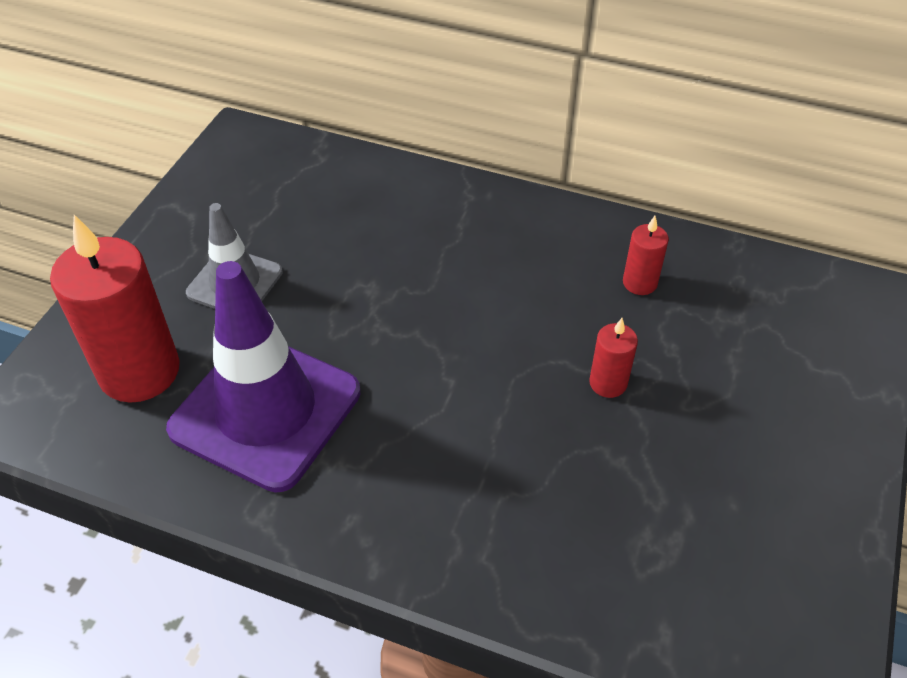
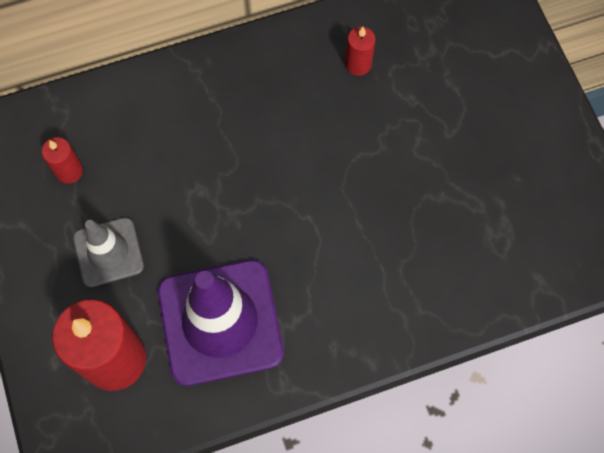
camera: 40 degrees left, 20 degrees up
red candle [589,318,638,398] -> red candle moved to [42,137,83,184]

